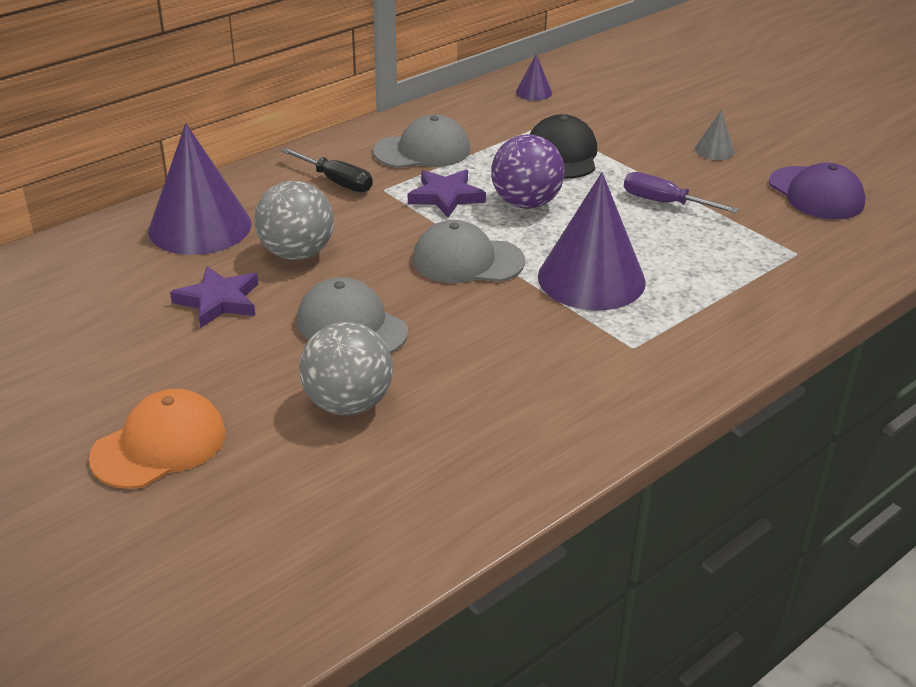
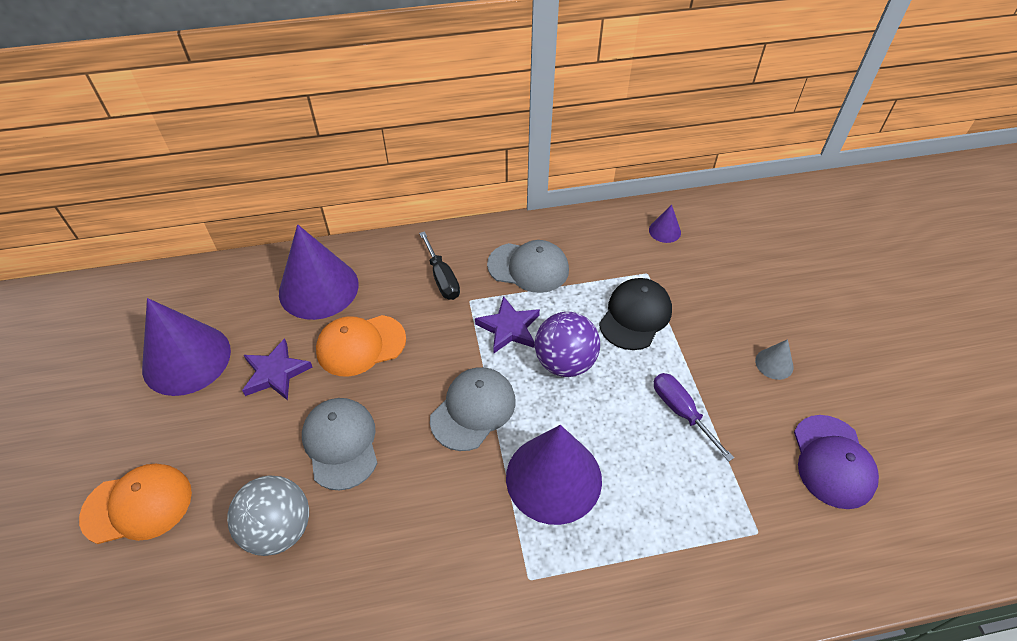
camera: 30 degrees right, 15 degrees up
grey ball [254,181,334,260] -> orange cap [316,315,406,377]
grey cap [413,220,525,283] -> grey cap turned 90 degrees clockwise [430,367,516,451]
none -> purple cone [142,298,231,396]

